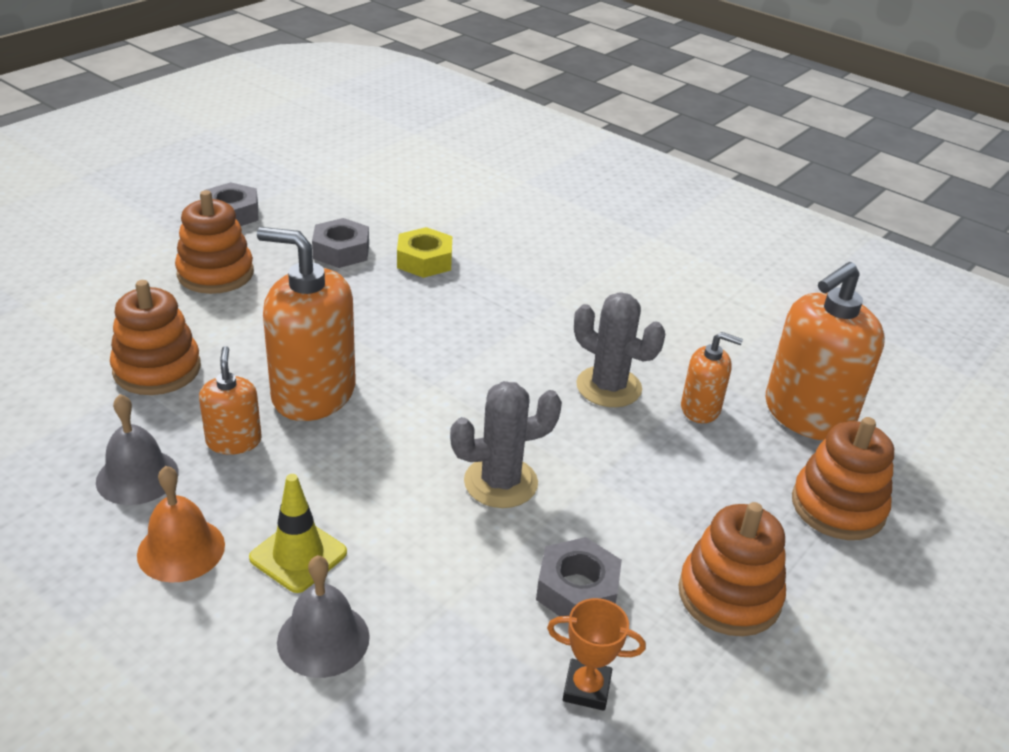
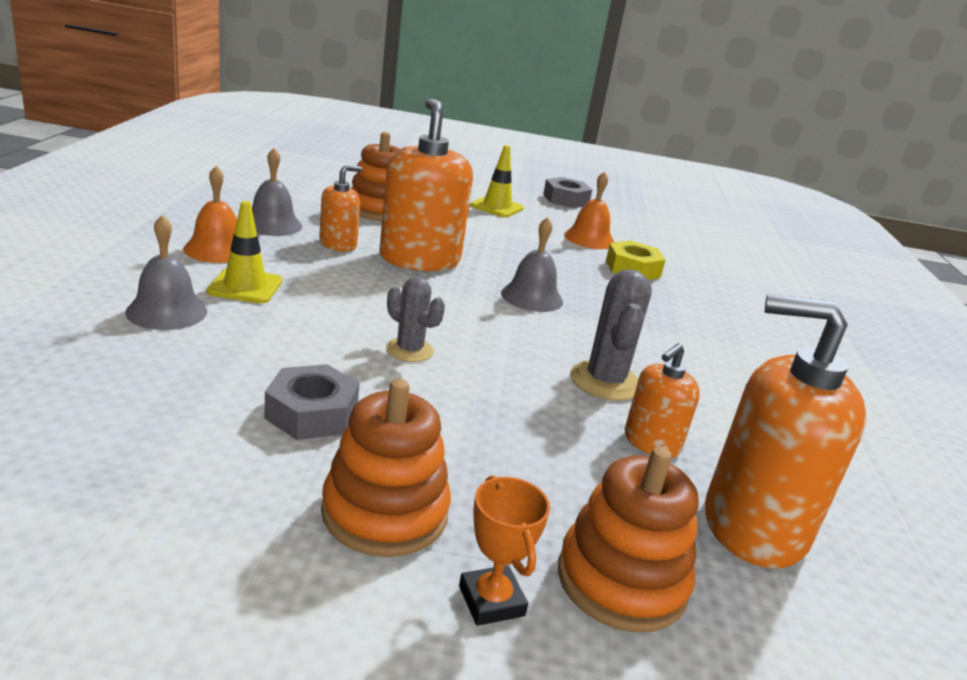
camera: 55 degrees right, 10 degrees down
orange stacking toy [175,190,254,294] -> yellow traffic cone [471,145,524,217]
grey nut [312,218,369,268] -> orange bell [564,172,615,249]
grey cactus [450,381,562,508] -> grey cactus [386,277,445,362], size x0.66
orange trophy [547,598,646,711] -> orange trophy moved to [459,475,550,626]
orange soap dispenser [681,332,743,423] -> orange soap dispenser turned 60 degrees clockwise [625,343,700,458]
none -> grey bell [501,217,563,312]

